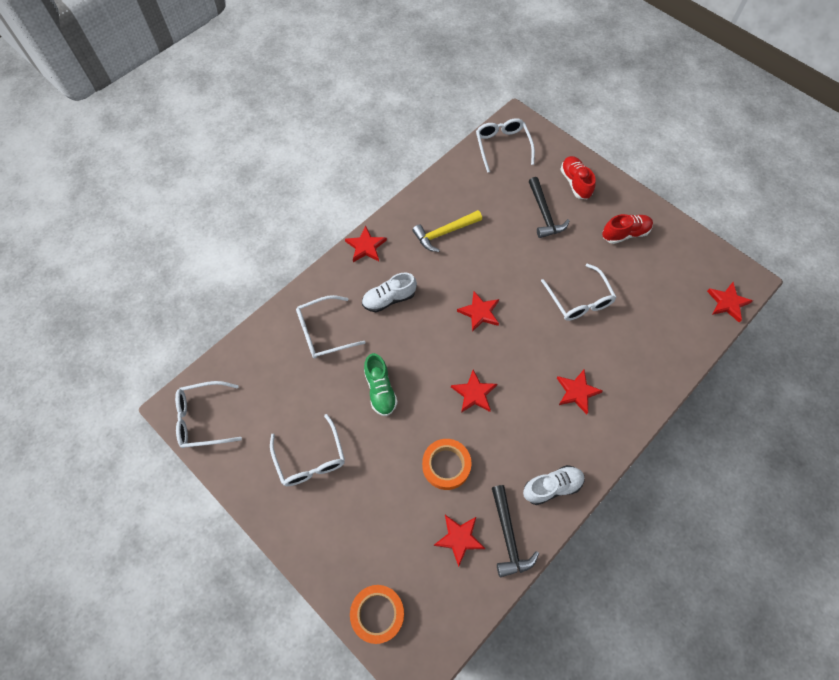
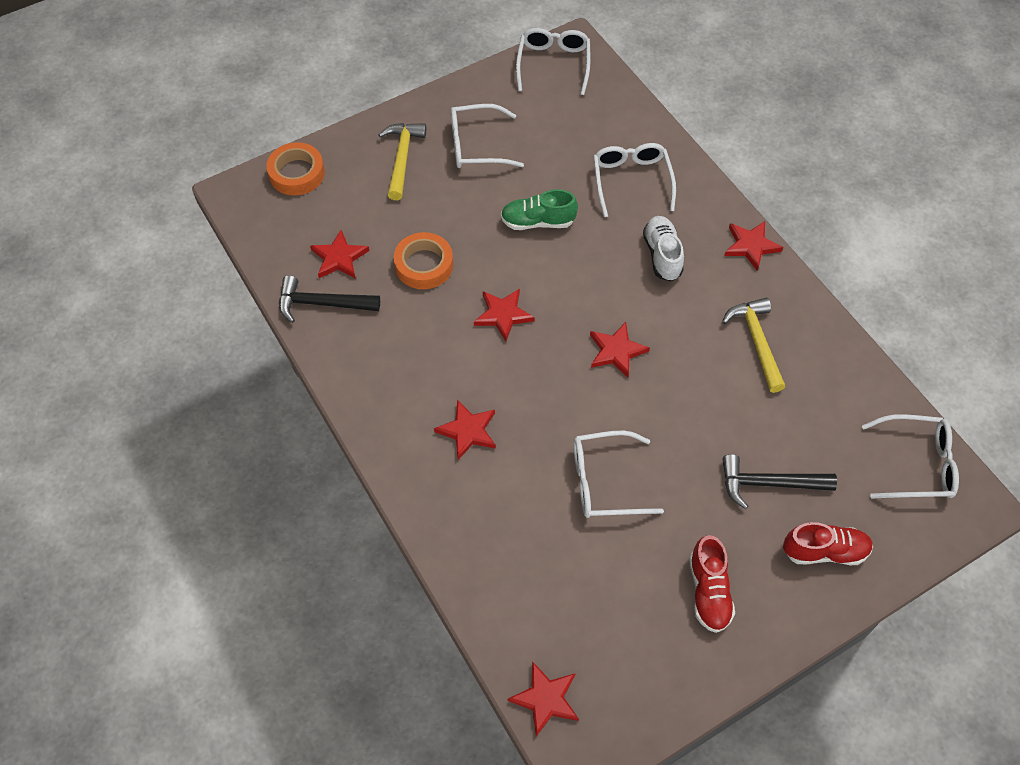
camera: 105 degrees right, 5 degrees down
white shoe [523,465,585,505] -> none
none -> yellow hammer [378,123,426,200]

